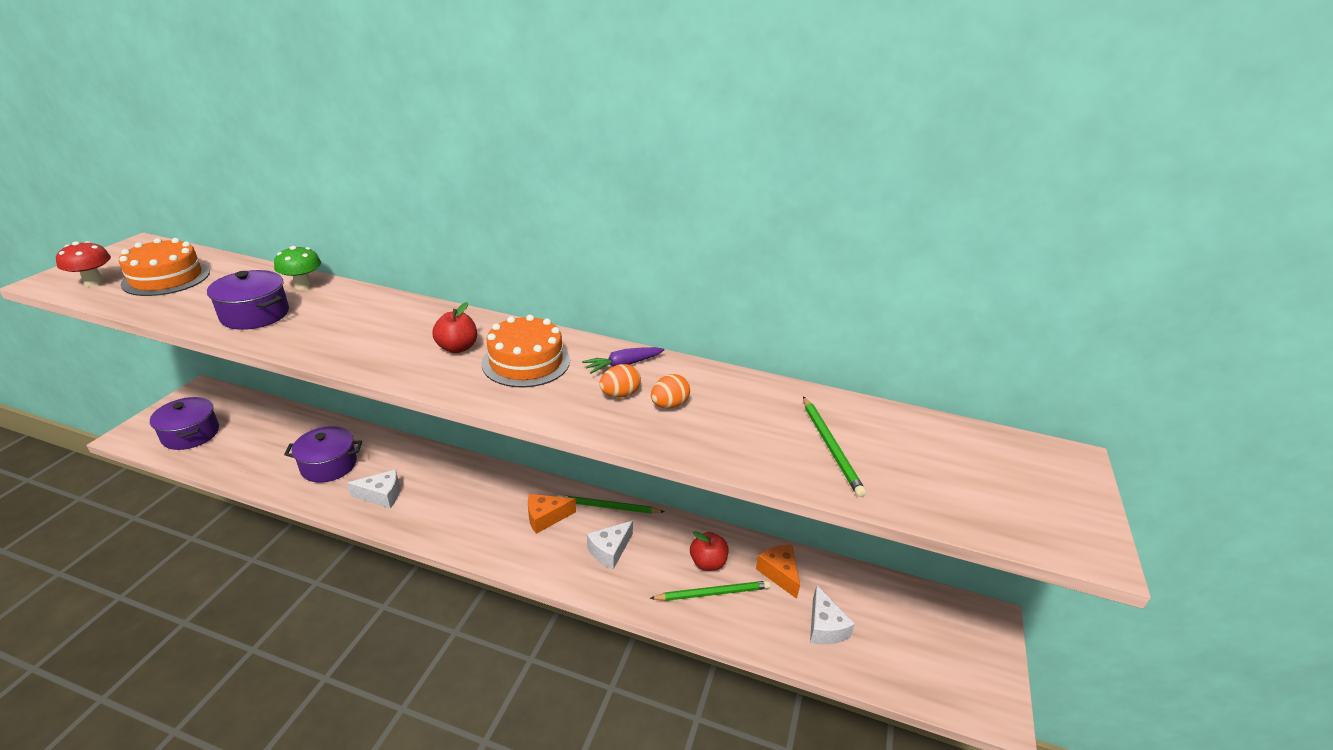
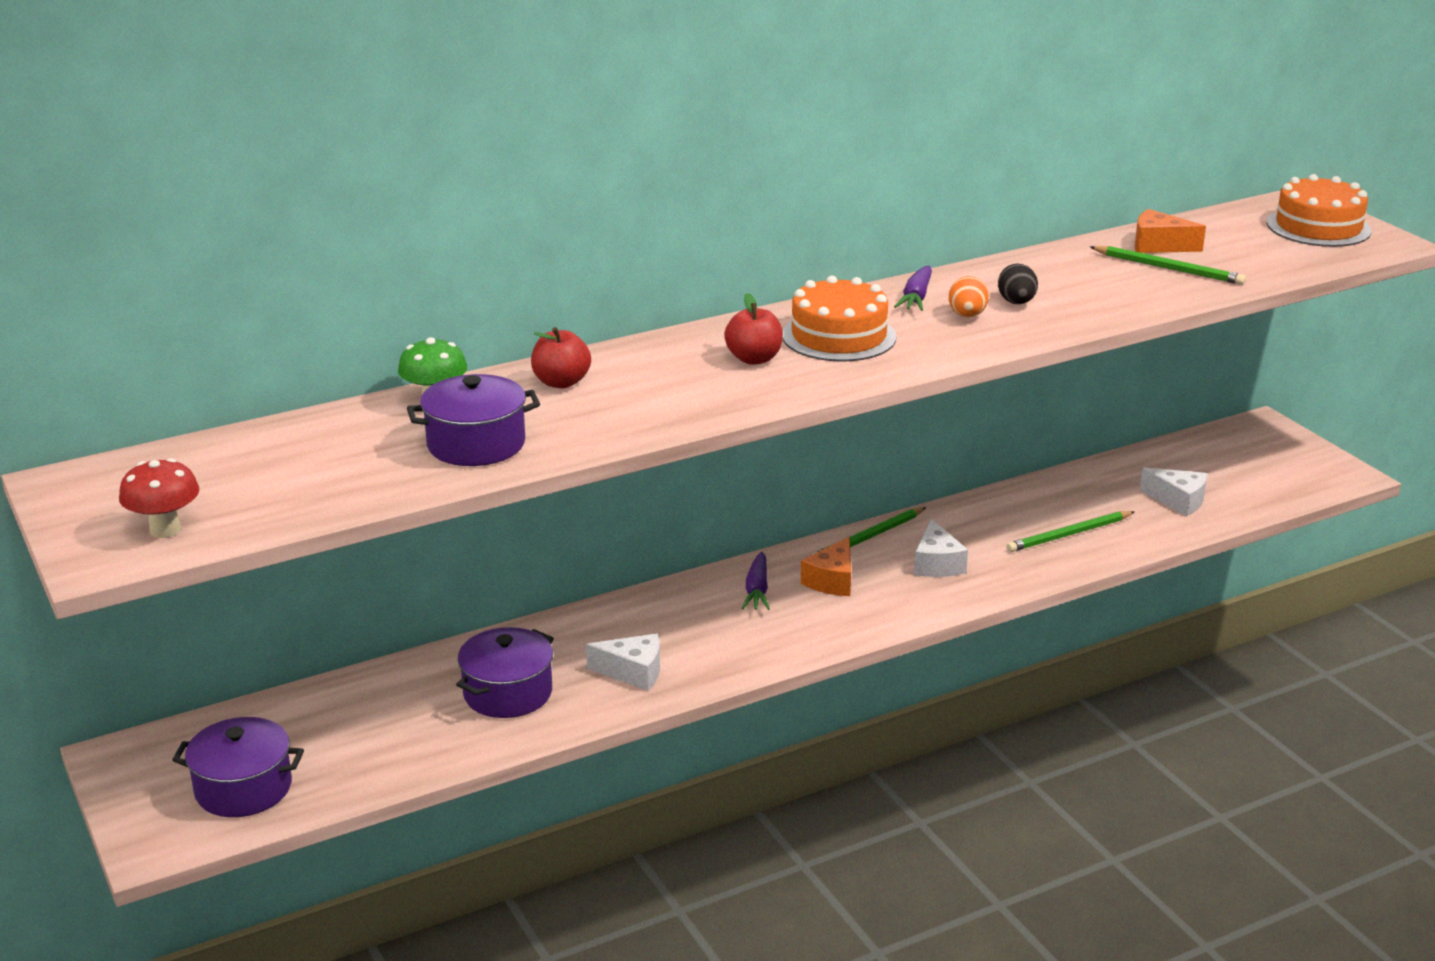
camera: 45 degrees left, 5 degrees down
orange cake [119,238,210,296] -> orange cake moved to [1267,174,1371,247]
white cheese [347,469,400,508] -> white cheese turned 60 degrees clockwise [586,634,660,691]
green pencil [650,581,770,601] -> green pencil turned 150 degrees counterclockwise [1007,511,1134,552]
orange egg [651,374,690,409] -> black egg [998,263,1038,304]
red apple [690,531,728,571] -> red apple moved to [531,327,591,388]
orange cheese [756,545,800,599] -> orange cheese moved to [1135,209,1206,253]
none -> purple carrot [742,552,770,610]

